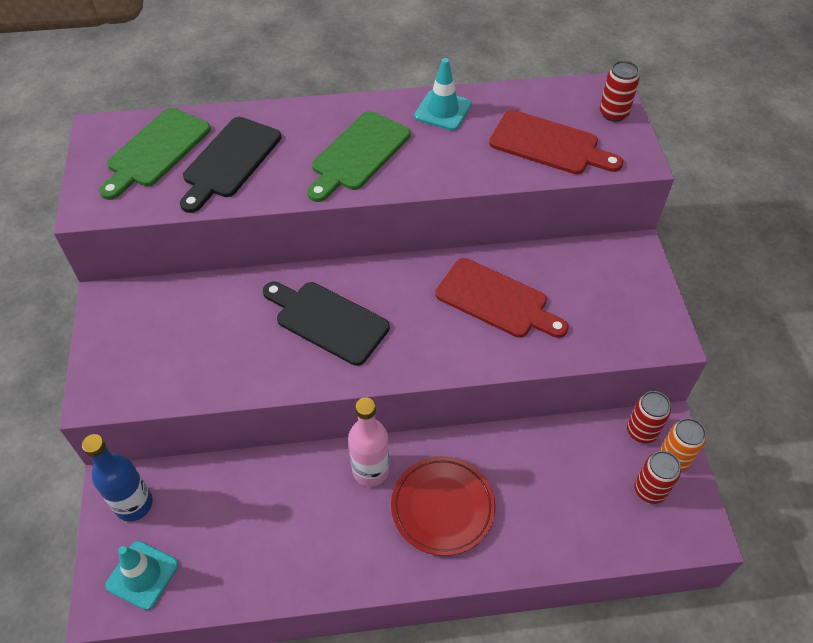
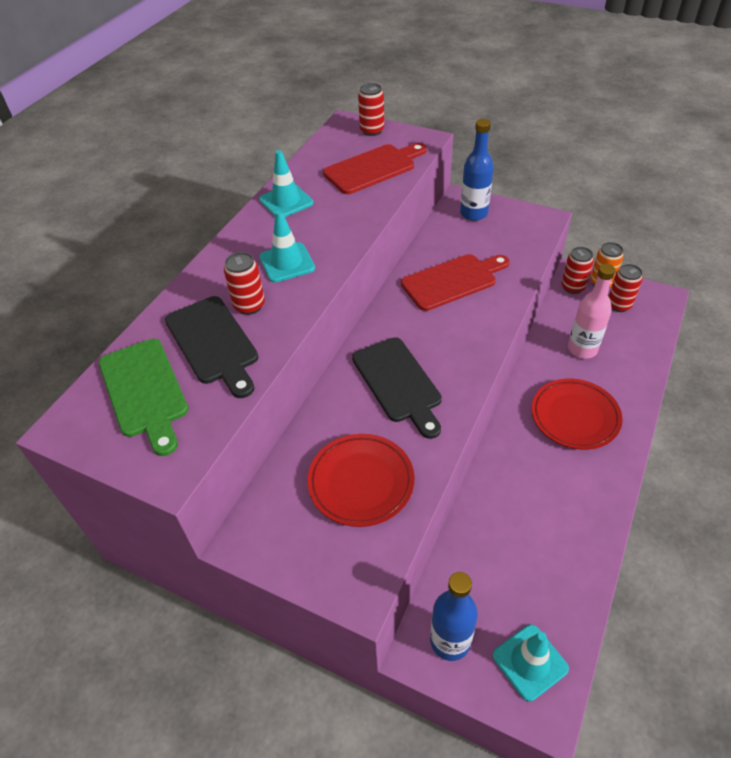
camera: 55 degrees left, 5 degrees down
black cutting board [263,281,390,366] -> black cutting board turned 90 degrees counterclockwise [352,337,442,439]
green cutting board [307,111,410,202] -> turquoise traffic cone [259,210,315,283]
pink bottle [348,398,389,487] -> pink bottle moved to [568,264,616,359]
none -> red can [224,252,265,315]
none -> red plate [307,434,415,527]
none -> blue bottle [460,119,494,221]

